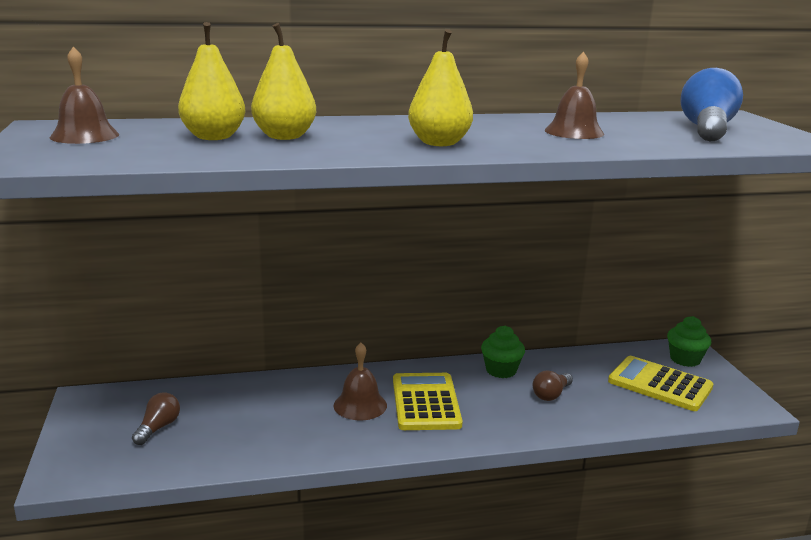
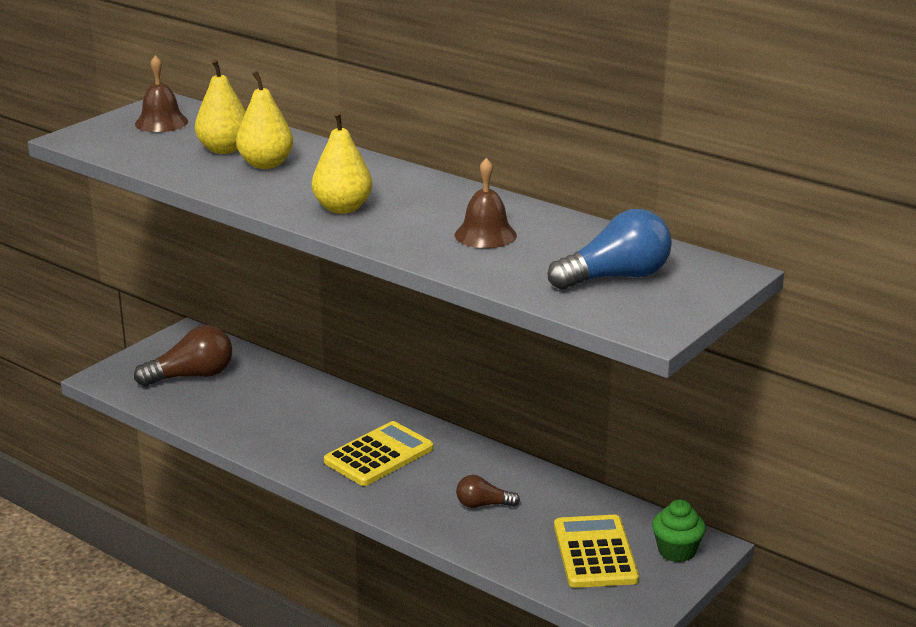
camera: 50 degrees right, 5 degrees up
brown light bulb [132,392,180,445] -> brown light bulb [134,325,232,386], size x1.80
brown bell [334,343,387,420] -> none
green cupcake [481,326,525,378] -> none

